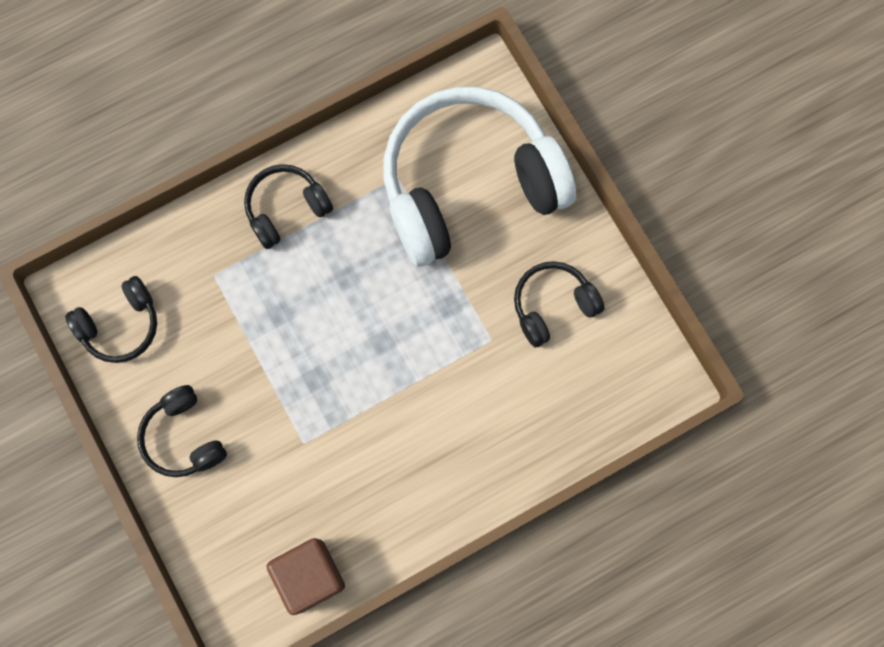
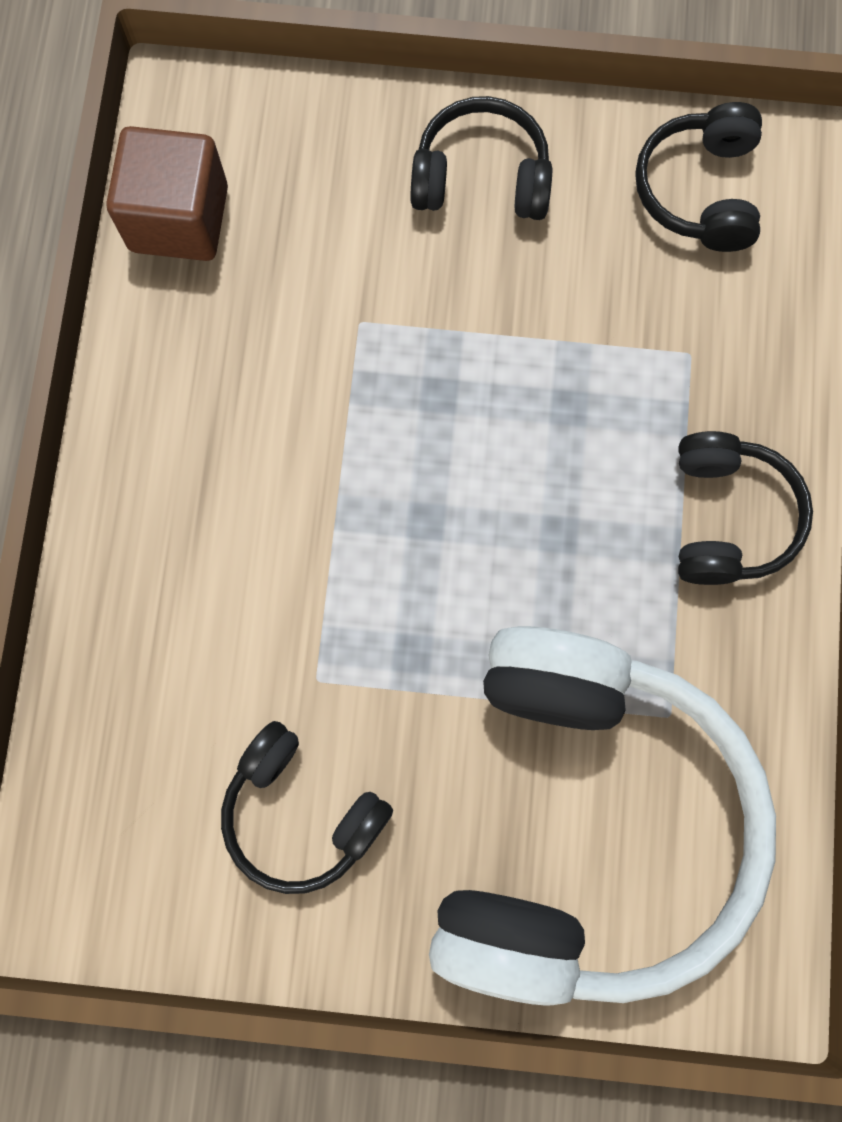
camera: 125 degrees right, 0 degrees up
black headphones [514,261,605,348] -> black headphones turned 120 degrees clockwise [221,721,393,894]

